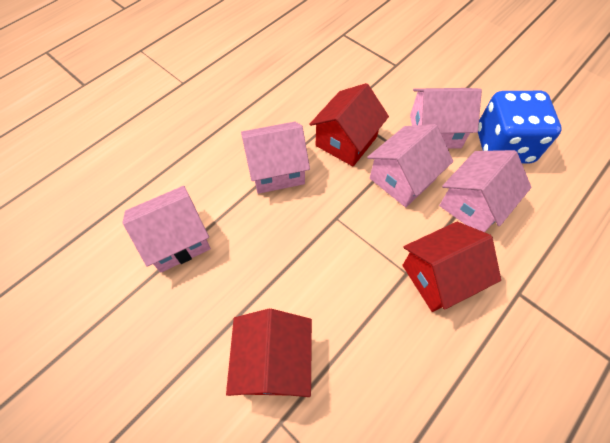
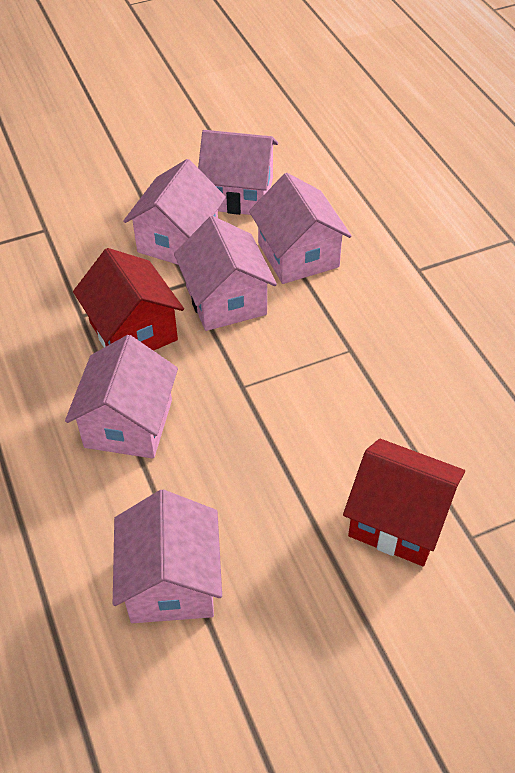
camera: 65 degrees left, 10 degrees down
red house [402,221,501,312] -> none
blue dice [478,91,562,163] -> pink house [198,130,278,215]

